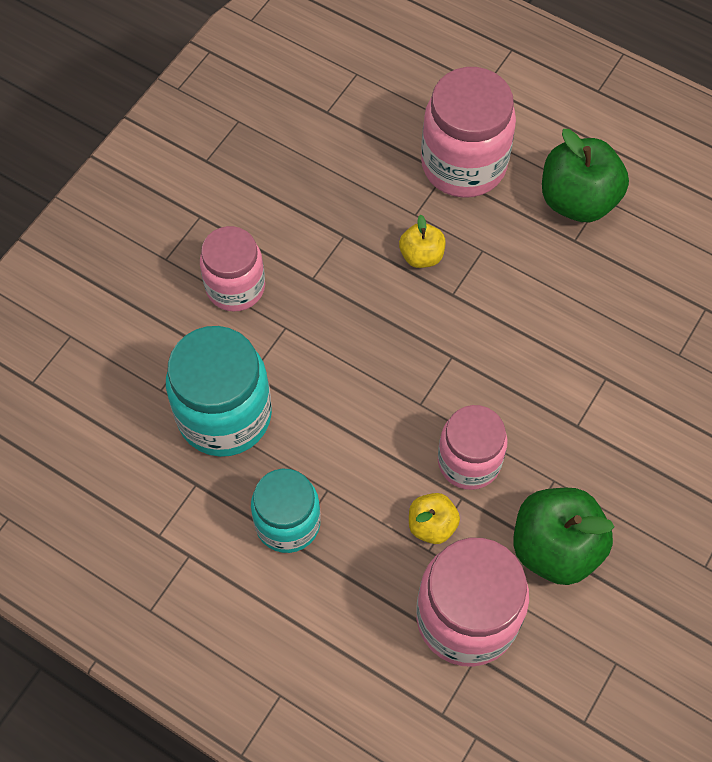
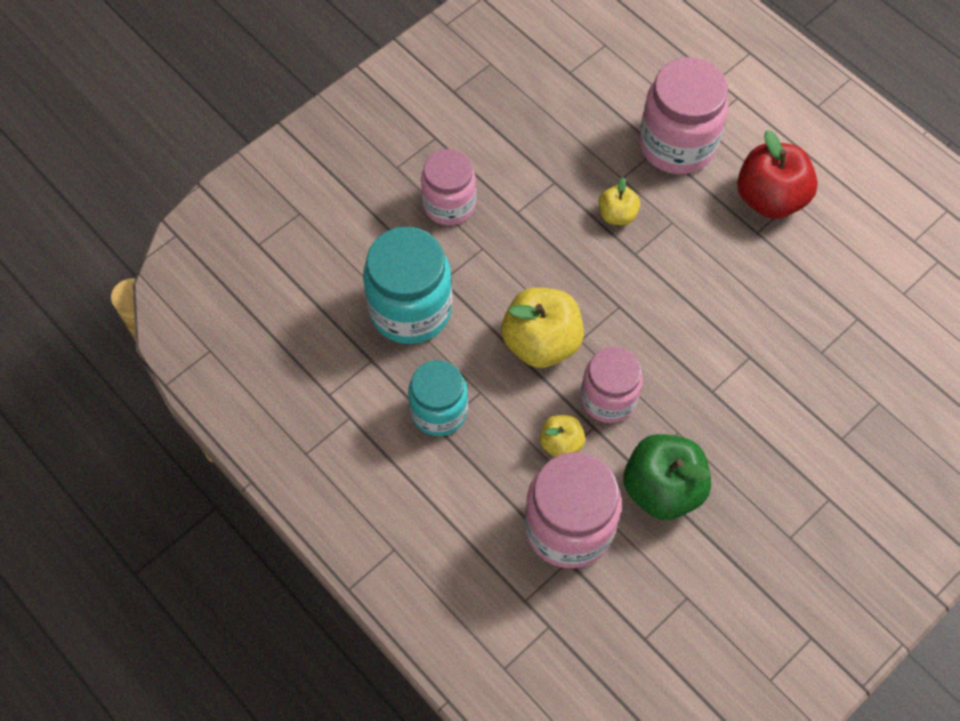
camera: 15 degrees right, 0 degrees up
green apple [542,129,629,222] -> red apple [737,130,818,219]
none -> yellow apple [501,287,584,368]

